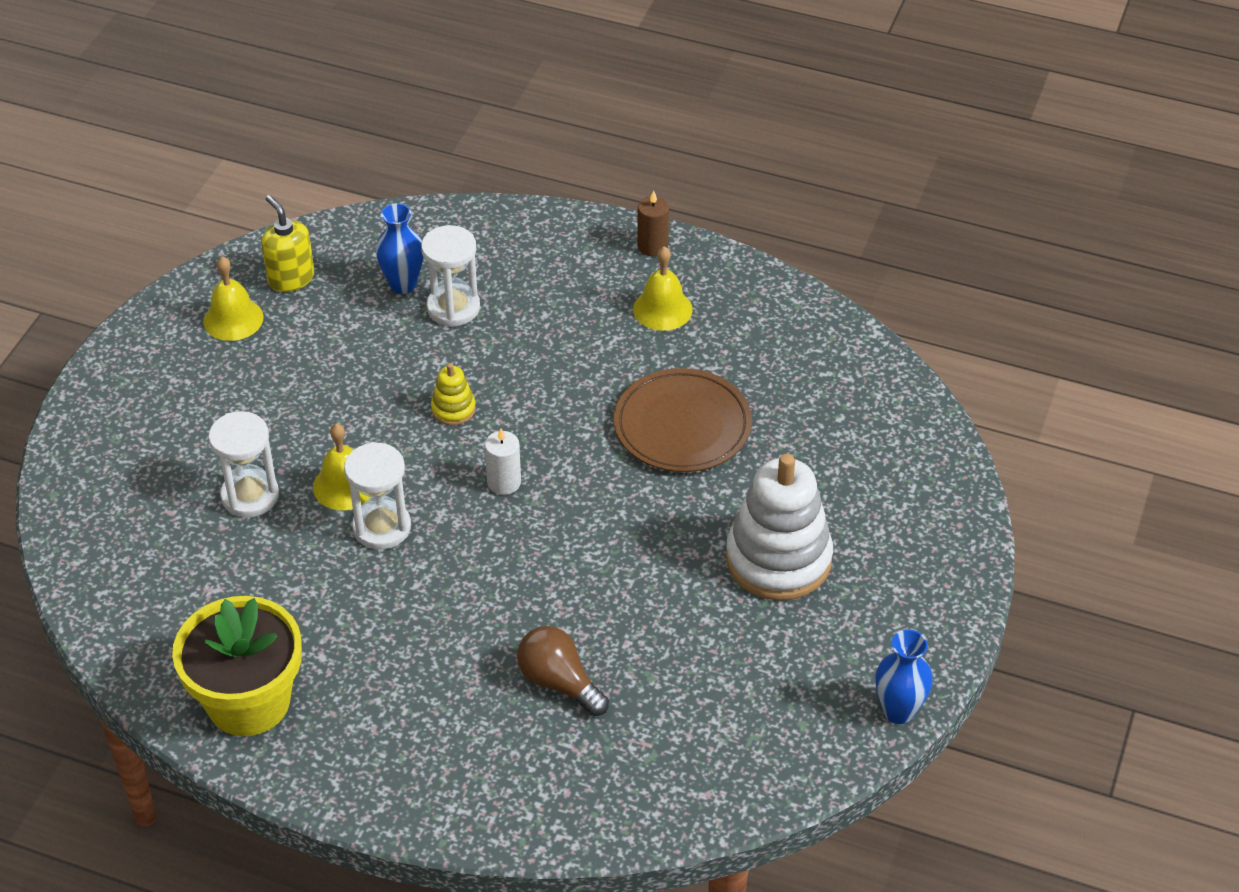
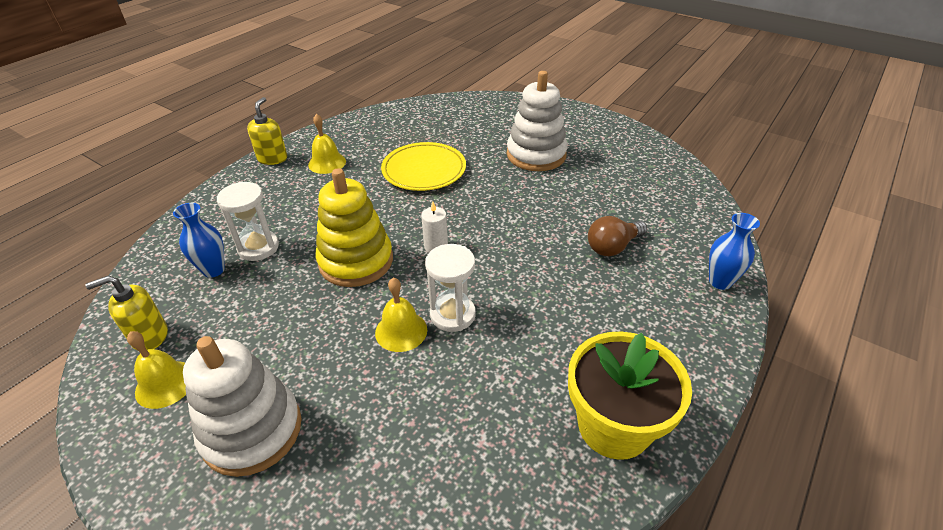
camera: 75 degrees left, 5 degrees down
white hourglass [209,411,279,518] -> none
yellow stacking toy [431,363,476,425] -> yellow stacking toy [316,168,393,287], size x2.25
brown plate [614,368,752,472] -> yellow plate [381,142,466,191]
brown candle [637,191,669,256] -> yellow soap dispenser [247,97,287,165]
blue vase [875,629,933,724] -> blue vase moved to [709,213,760,290]
none -> white stacking toy [183,336,302,477]

